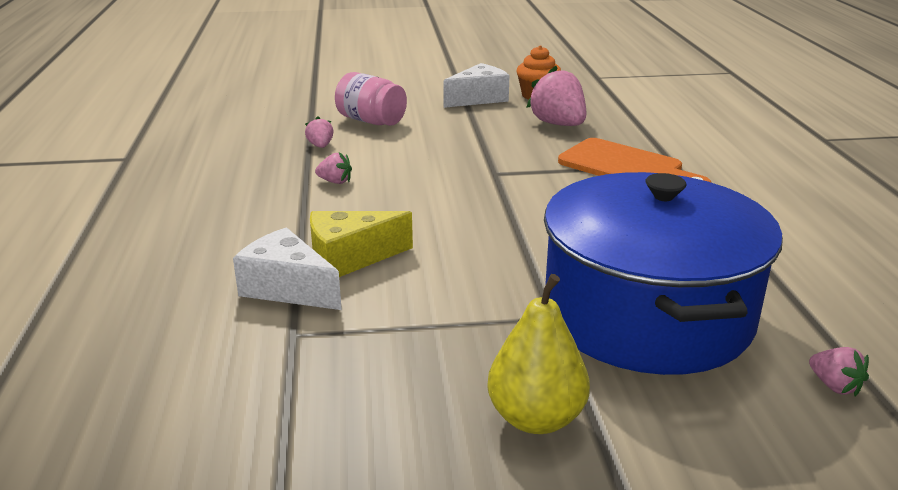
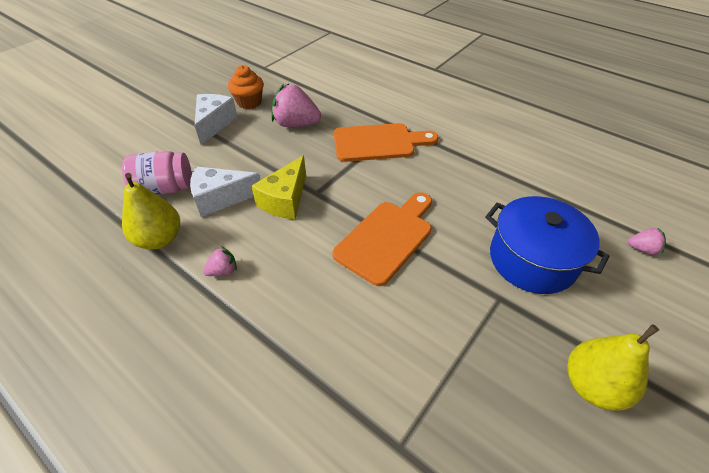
camera: 45 degrees left, 20 degrees up
white cheese [233,228,342,310] -> white cheese moved to [190,167,260,217]
pink strawberry [305,116,334,148] -> yellow pear [122,173,180,250]
yellow cheese [310,211,413,277] -> yellow cheese moved to [251,156,306,220]
blue pot [544,172,783,375] -> blue pot [485,196,610,294], size x0.64
none -> orange cutting board [332,192,432,286]

